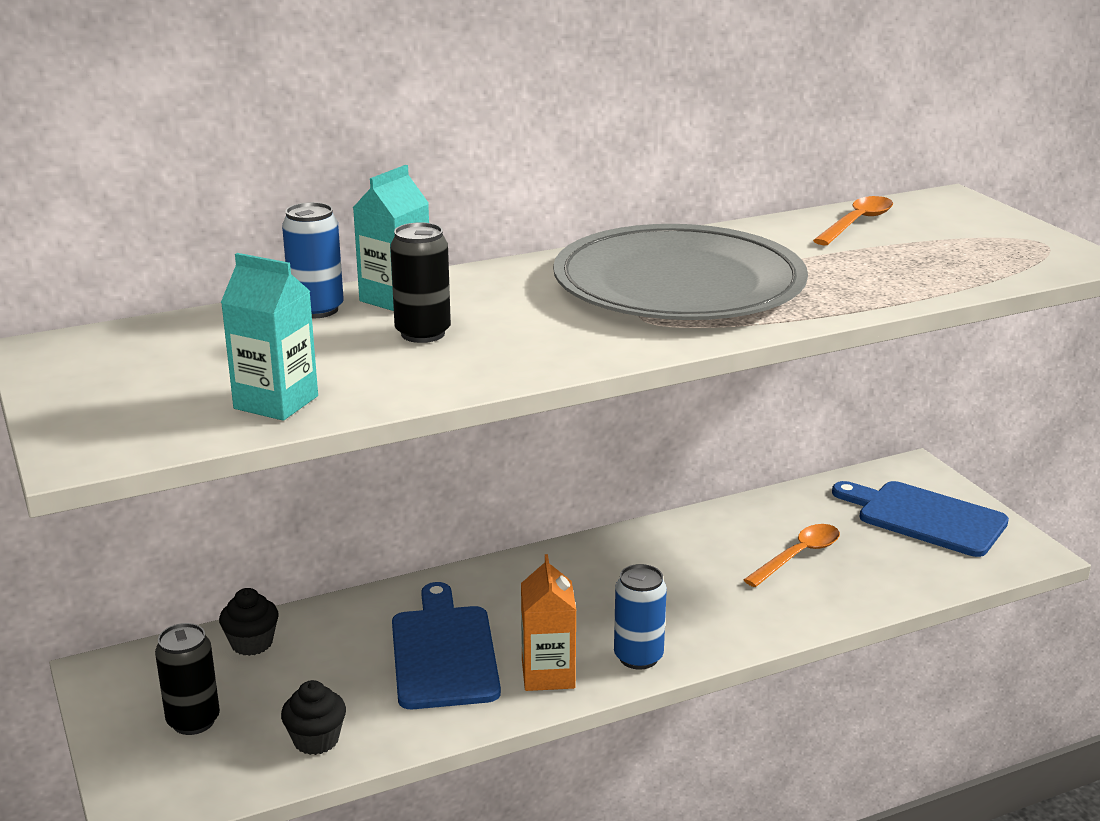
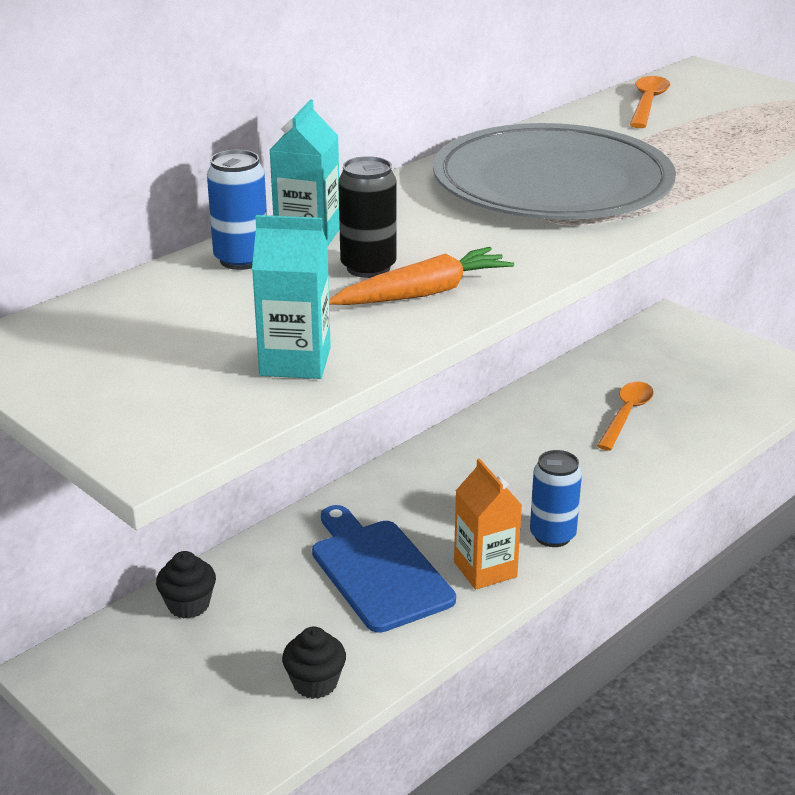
camera: 20 degrees left, 5 degrees up
black can [155,623,220,735] -> none
blue cutting board [832,481,1009,557] -> none
none -> orange carrot [329,247,514,305]

